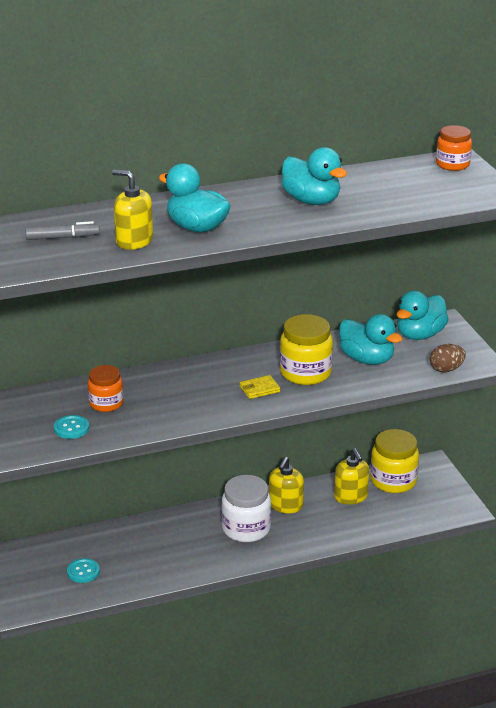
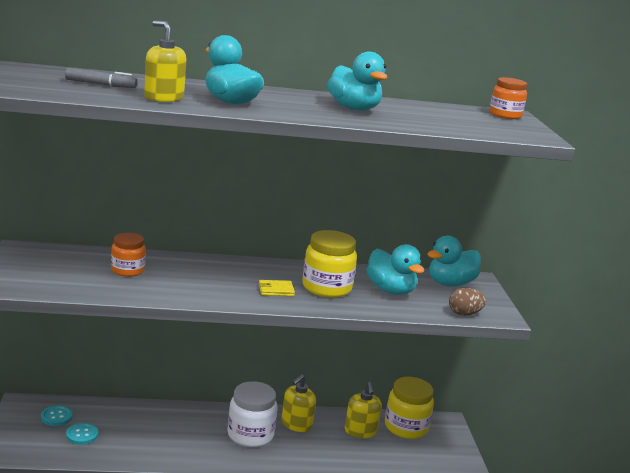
camera: 10 degrees right, 10 degrees down
turquoise button [54,415,89,439] -> turquoise button moved to [41,405,73,426]

